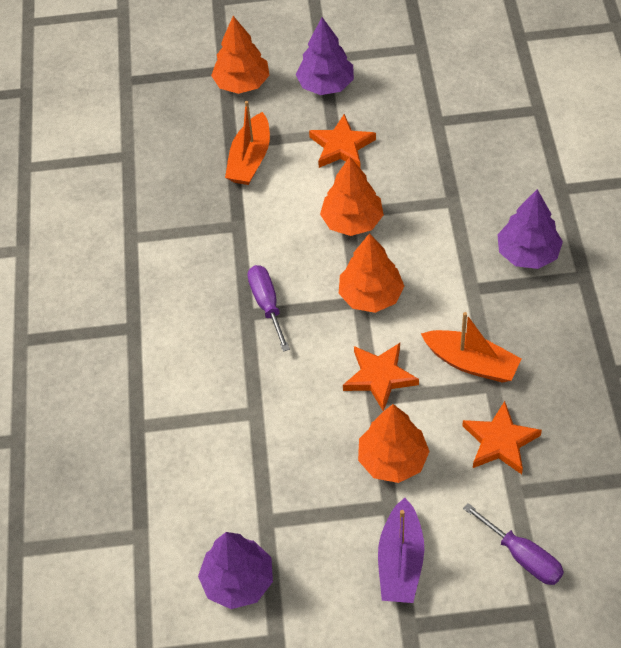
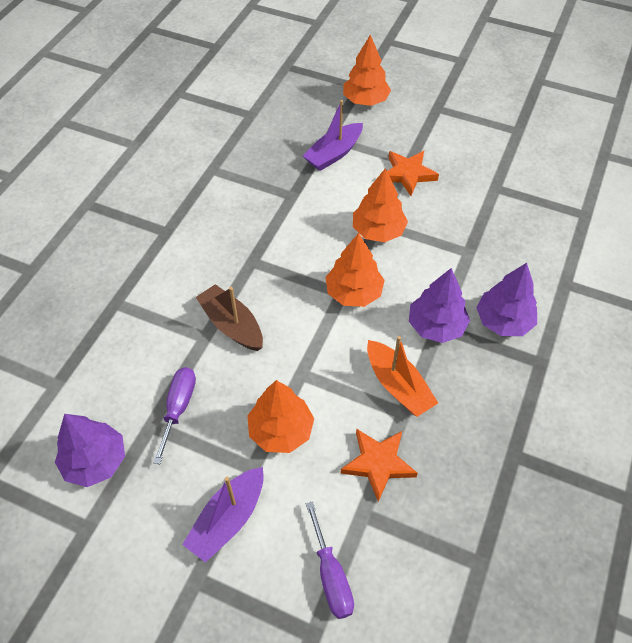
camera: 25 degrees right, 0 degrees up
orange boat [225,101,270,185] -> purple boat [303,100,363,171]
purple screwdriver [248,265,290,352] -> purple screwdriver moved to [153,367,196,464]
purple tree [296,17,354,95] -> purple tree moved to [409,268,470,343]
orange star [343,343,419,411] -> none
none -> brown boat [196,284,263,351]

